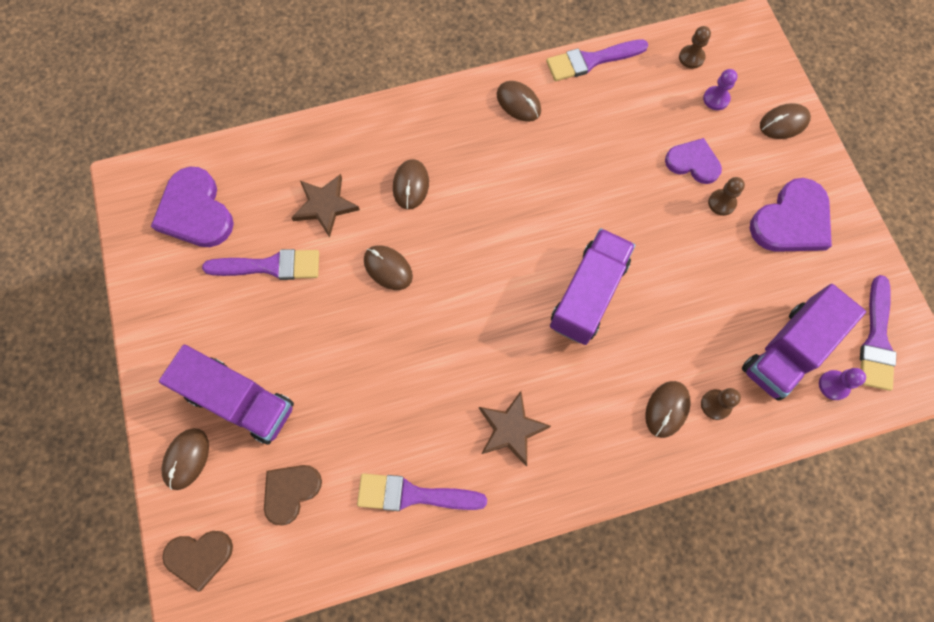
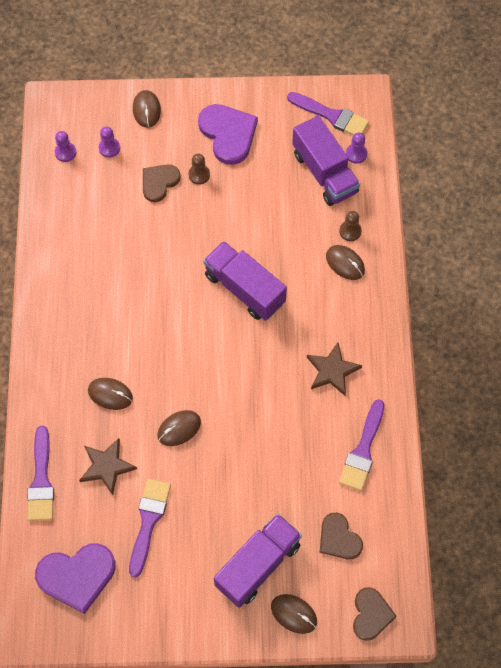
camera: 75 degrees left, 5 degrees down
brown mouse [497,81,541,122] -> none
purple brush [546,39,648,81] -> purple brush moved to [27,426,54,521]
purple heart [665,138,722,184] -> brown heart [143,164,181,202]
brown pawn [679,26,711,69] -> purple pawn [55,131,76,162]

